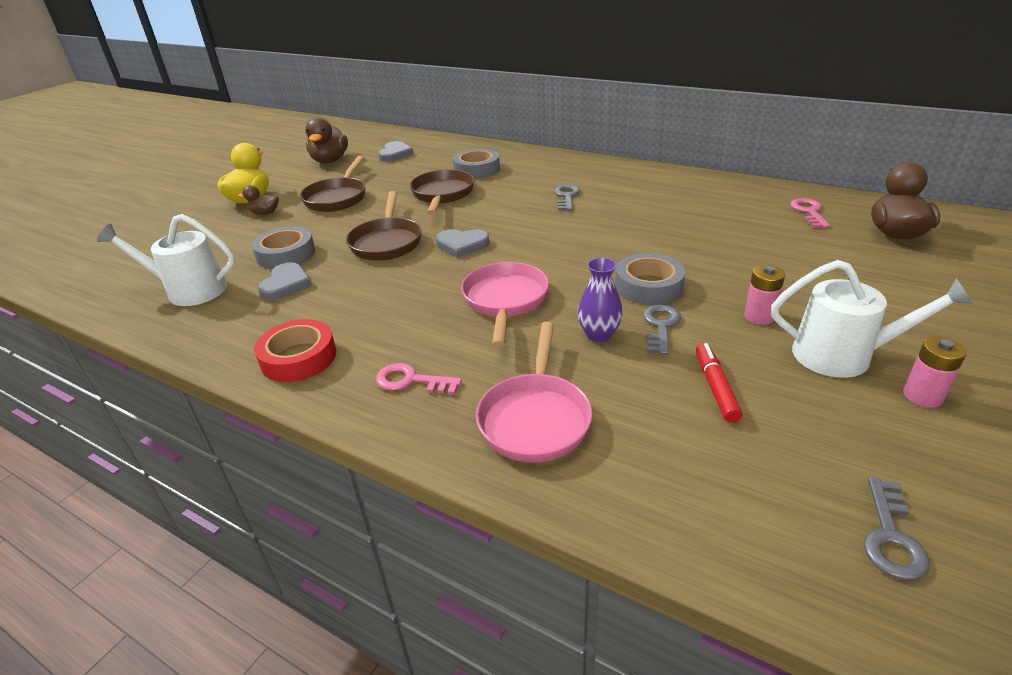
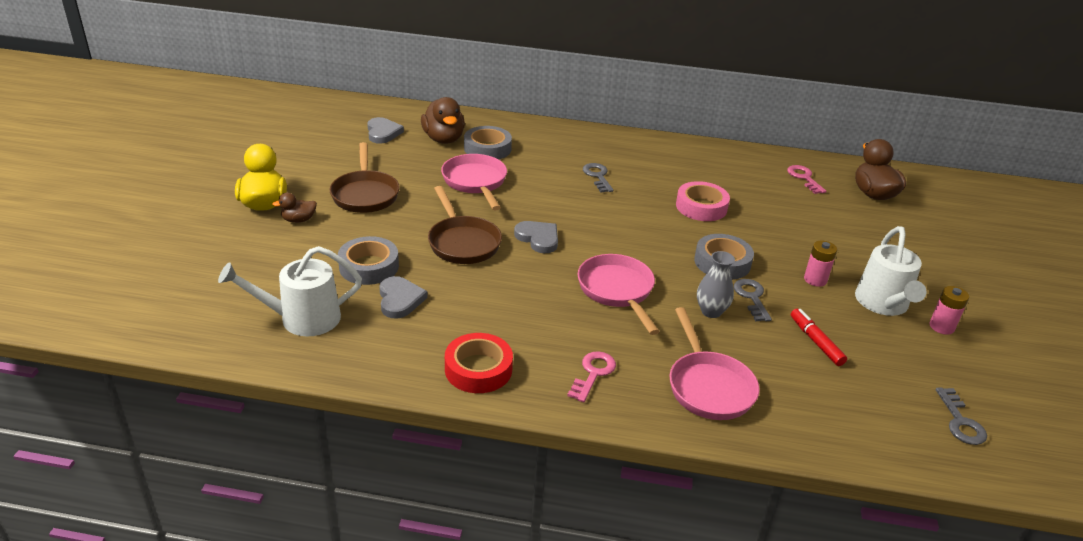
camera: 25 degrees left, 0 degrees up
brown duck [305,117,348,163] -> brown duck moved to [421,97,465,144]
pink key [376,363,462,395] -> pink key turned 120 degrees clockwise [567,351,616,402]
brown pan [410,170,474,215] -> pink pan [441,154,507,210]
grey heart [436,229,489,258] -> grey heart turned 120 degrees counterclockwise [514,221,558,253]
purple vase [577,257,623,342] -> grey vase [697,251,735,318]
white watering can [771,260,973,378] -> white watering can turned 105 degrees clockwise [855,226,926,316]
none -> pink tape [676,181,730,221]

